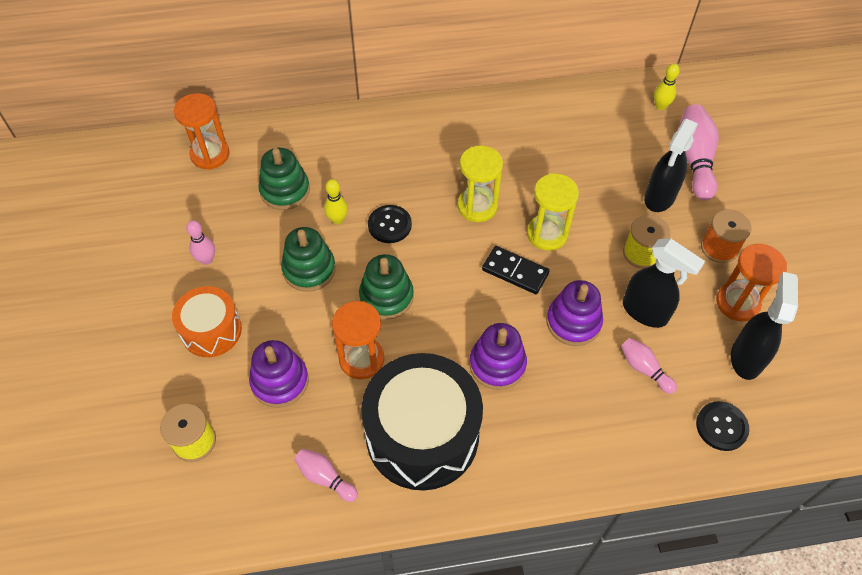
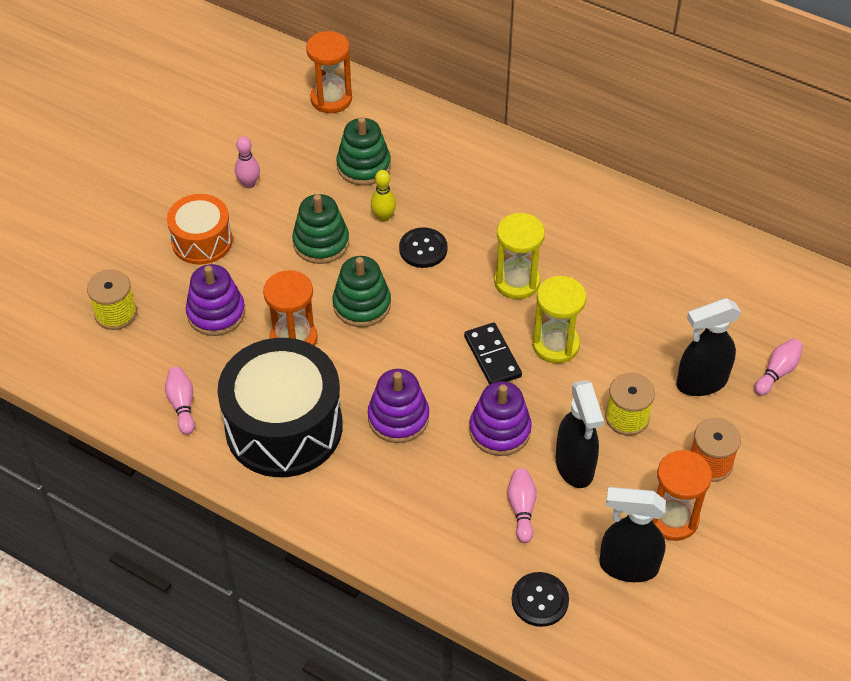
camera: 40 degrees right, 5 degrees down
yellow bowling pin [654,64,680,110] -> none
pink bowling pin [678,104,719,201] -> pink bowling pin [754,339,803,396], size x0.56
black spray bottle [731,272,798,380] -> black spray bottle turned 135 degrees counterclockwise [599,487,666,582]

